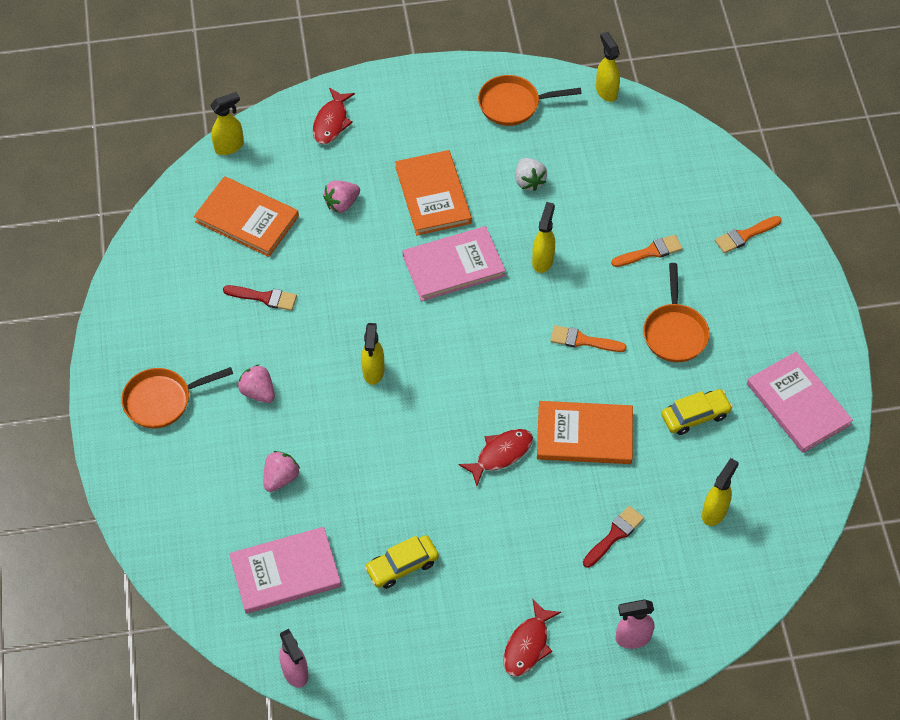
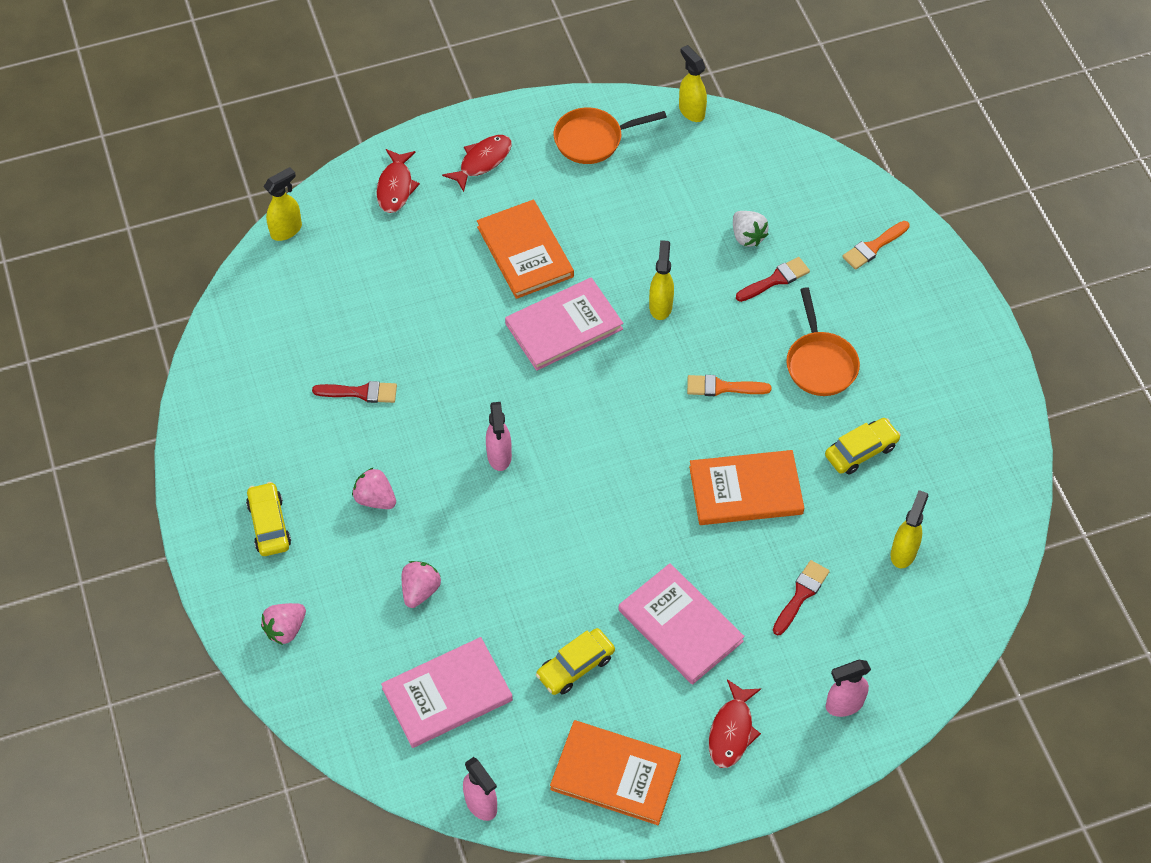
camera: 10 degrees left, 0 degrees up
orange pan [121,367,233,429] -> yellow car [246,482,291,556]
orange book [194,176,299,257] -> orange book moved to [550,720,681,825]
pink strawberry [323,181,360,213] -> pink strawberry moved to [261,603,306,645]
yellow spray bottle [361,323,384,385] -> pink spray bottle [486,402,512,471]
red fish [459,429,533,486] -> red fish moved to [442,135,512,192]
white strawberry [516,158,547,191] -> white strawberry moved to [733,211,769,247]
orange brush [611,235,683,267] -> red brush [736,257,810,302]
pink book [747,352,853,453] -> pink book moved to [618,563,745,685]

